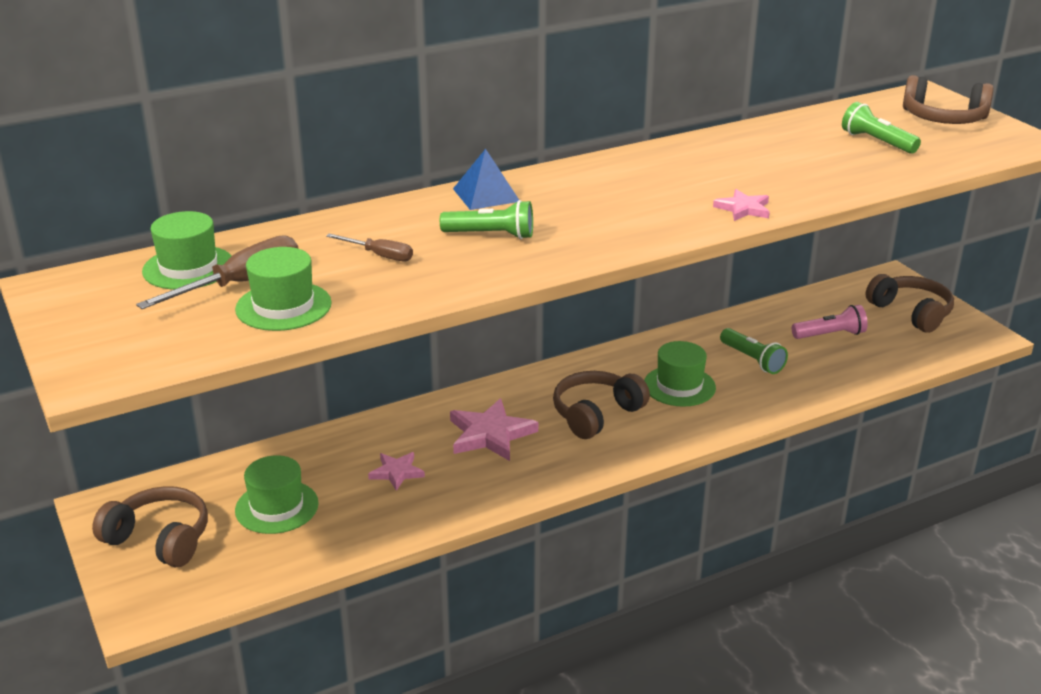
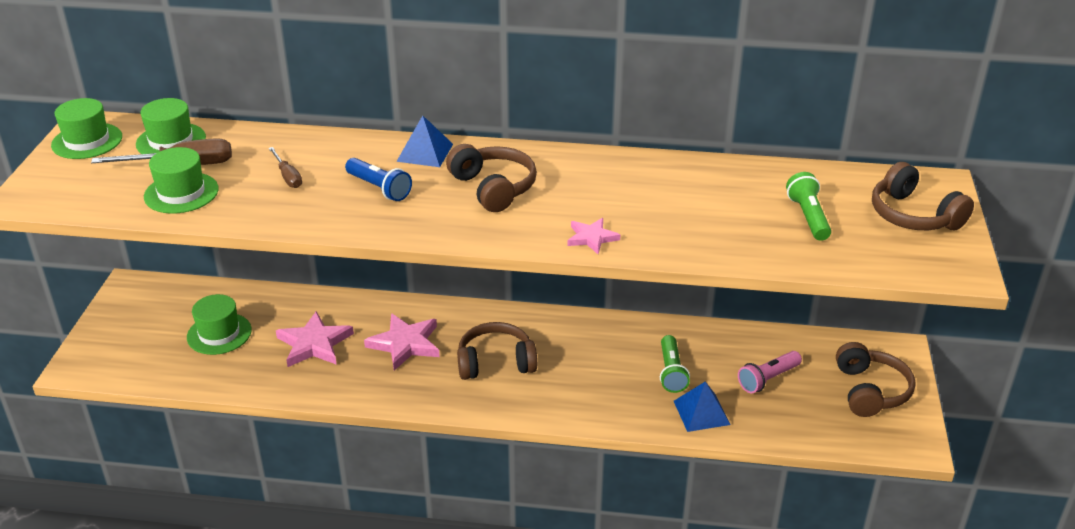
camera: 35 degrees right, 5 degrees up
brown headphones [92,486,208,567] -> brown headphones moved to [446,144,537,212]
pink star [368,452,425,491] -> pink star [276,311,354,367], size x1.71
green flashlight [440,200,533,239] -> blue flashlight [345,158,412,201]
green hat [644,341,716,407] -> green hat moved to [51,98,122,159]
pink flashlight [792,305,868,339] -> pink flashlight turned 120 degrees clockwise [738,351,802,393]
none -> blue pyramid [674,382,730,432]

